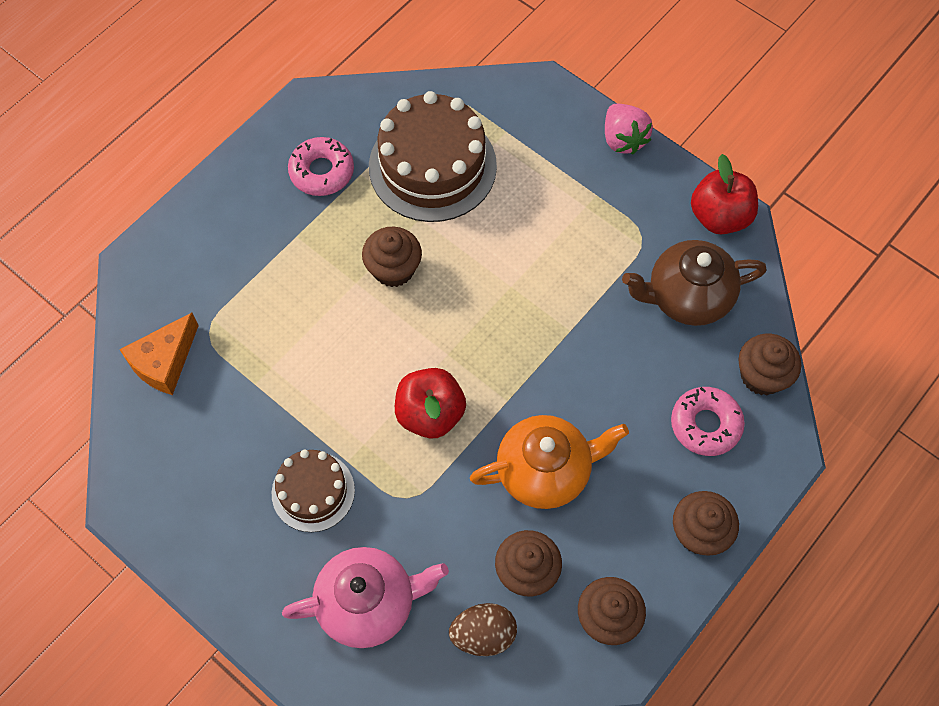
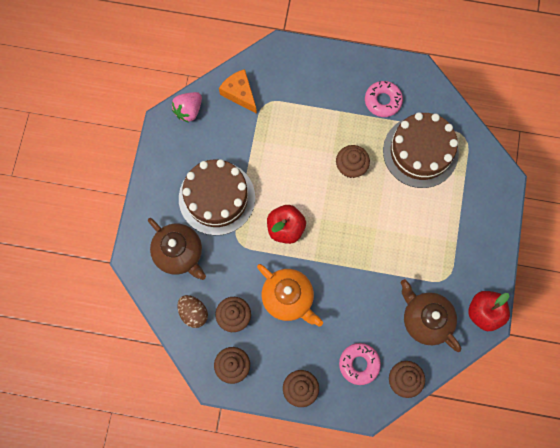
camera: 60 degrees right, 10 degrees up
orange cheese [119,313,199,395] -> orange cheese turned 45 degrees clockwise [219,69,257,114]
brown cake [272,450,355,532] -> brown cake [179,159,255,235], size x1.74
pink teapot [282,547,449,648] -> brown teapot [148,218,206,280]
pink strawberry [605,103,653,154] -> pink strawberry moved to [172,92,202,123]

